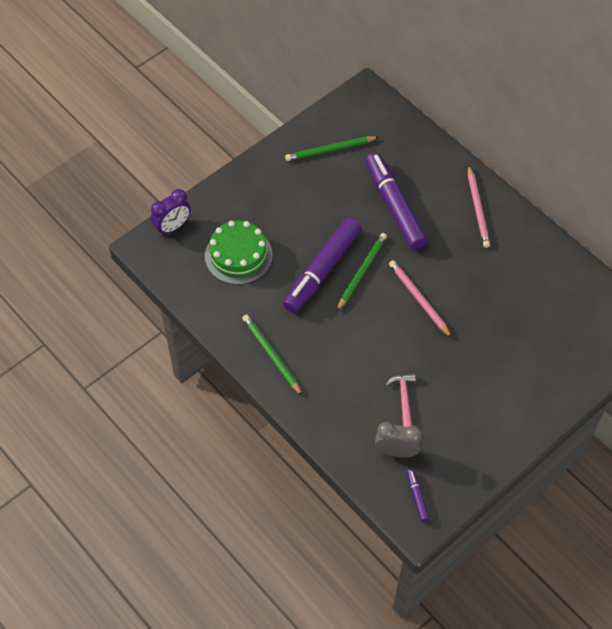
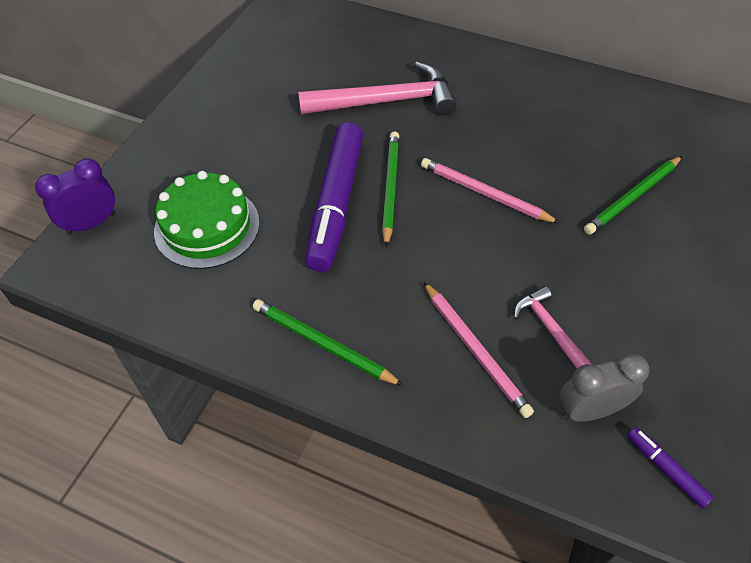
camera: 25 degrees left, 5 degrees down
purple clock [151,189,191,235] -> purple clock turned 150 degrees counterclockwise [35,159,115,235]
green pencil [285,136,379,161] -> green pencil moved to [584,156,682,235]
purple marker [365,152,428,250] -> pink hammer [298,61,457,116]
pink pencil [468,165,490,248] -> pink pencil moved to [424,282,534,418]

